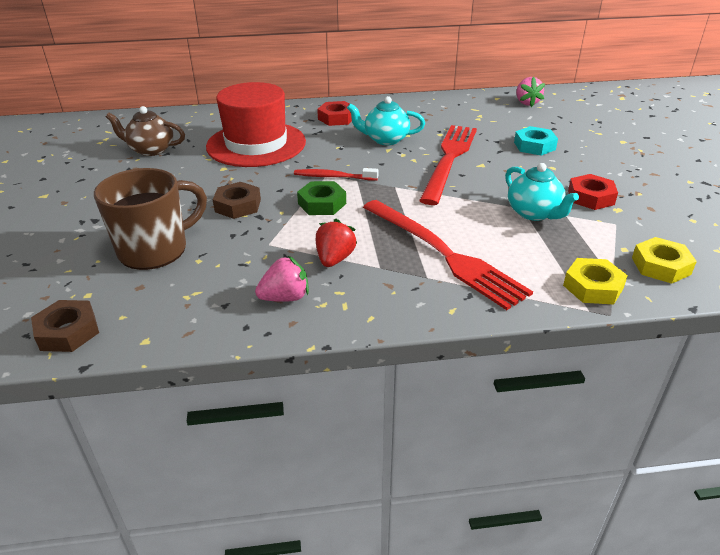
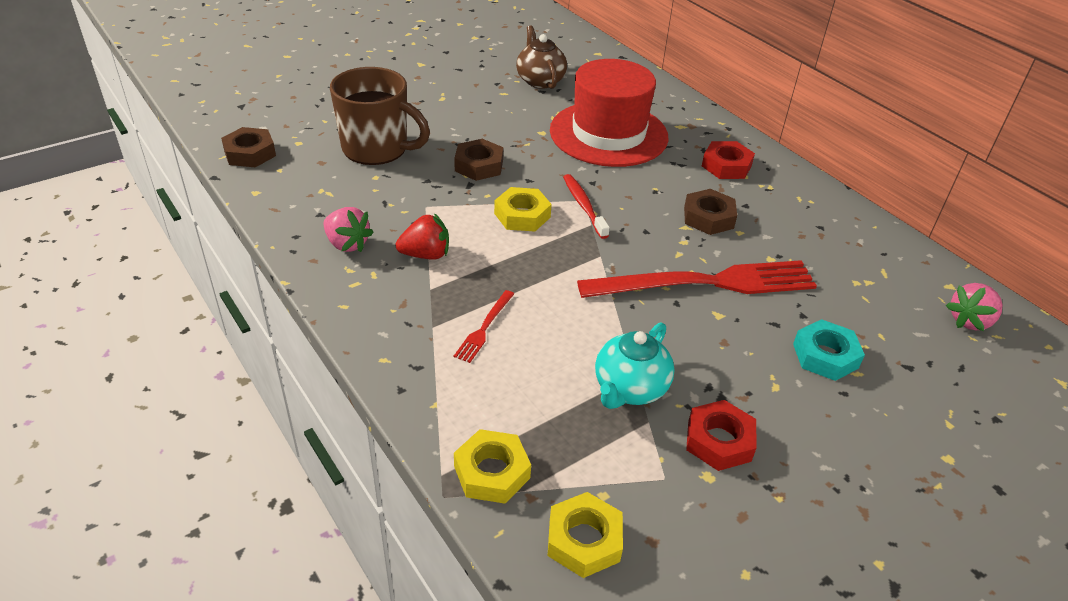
camera: 60 degrees right, 5 degrees up
green nut [297,181,346,215] -> yellow nut [494,187,552,232]
turquoise teapot [347,96,425,145] -> brown nut [684,189,737,235]
red fork [363,200,533,310] -> red fork [454,290,514,363], size x0.41

